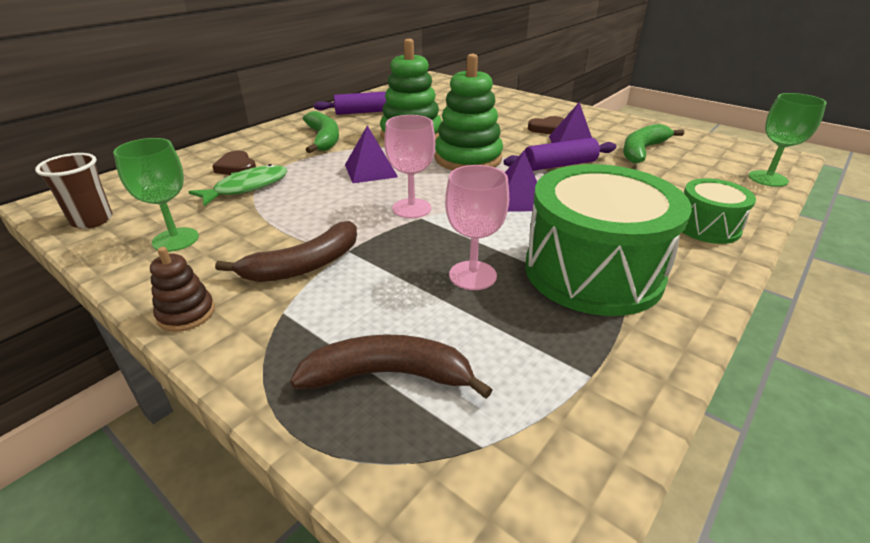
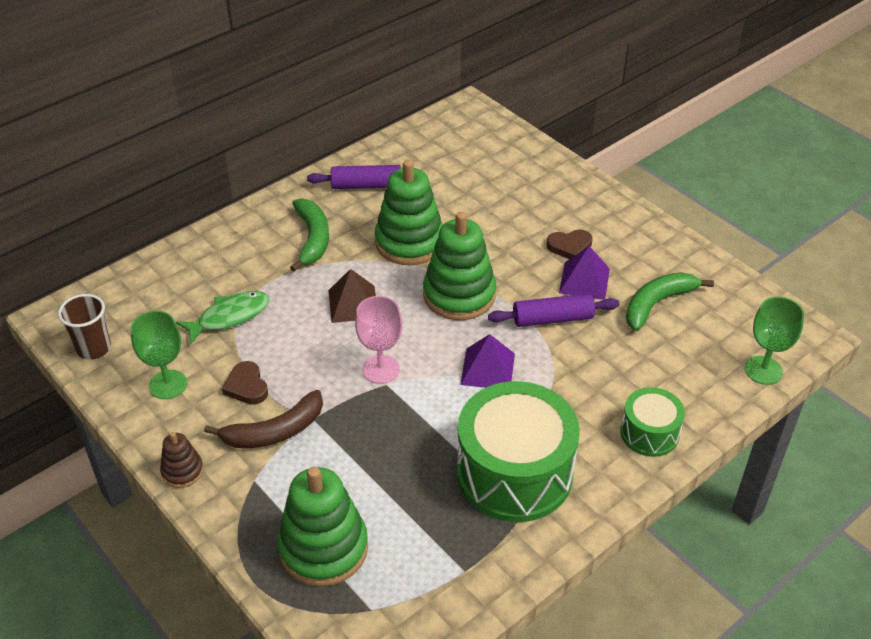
camera: 10 degrees right, 10 degrees up
brown heart [212,151,256,175] -> brown heart moved to [222,361,268,404]
brown banana [290,334,493,399] -> green stacking toy [277,467,368,587]
purple pyramid [345,126,398,183] -> brown pyramid [328,269,376,323]
pink goblet [445,165,509,290] -> none

